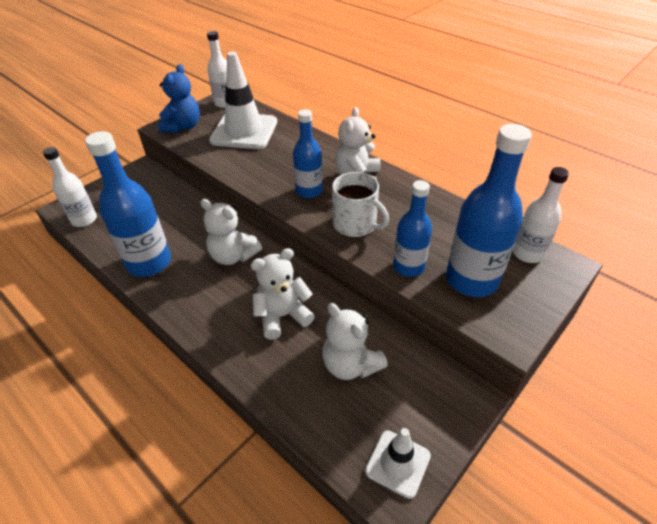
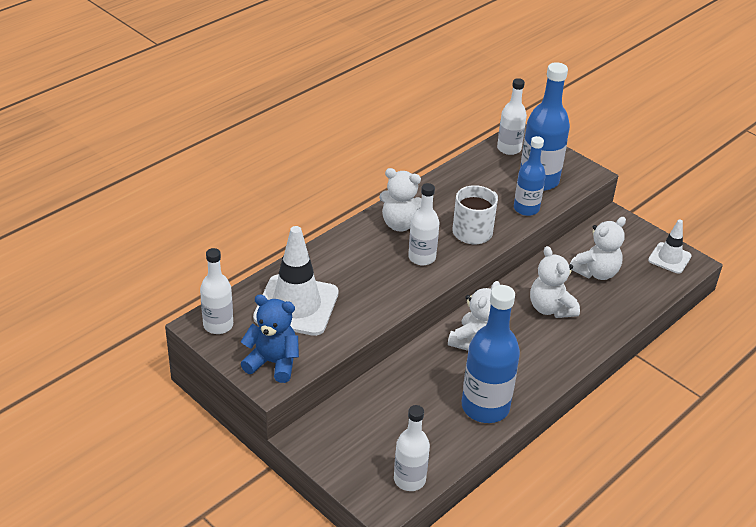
camera: 90 degrees left, 5 degrees down
blue bottle [293,109,323,198] -> white bottle [408,183,439,265]

